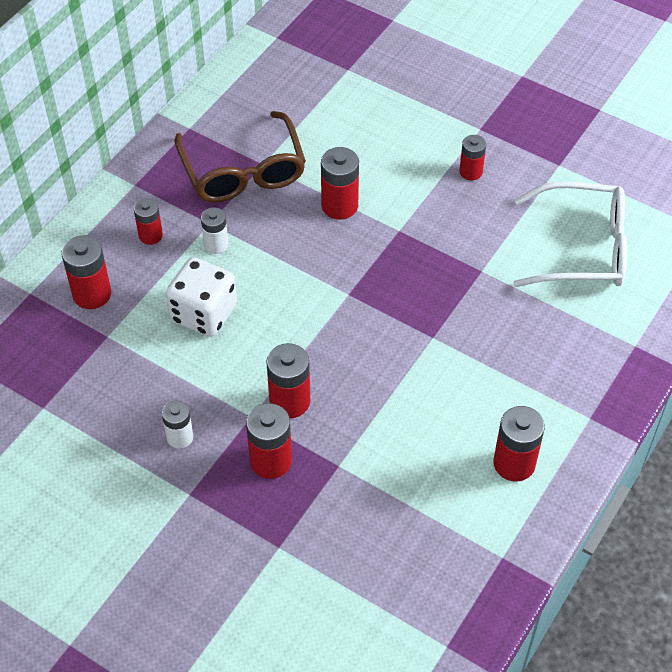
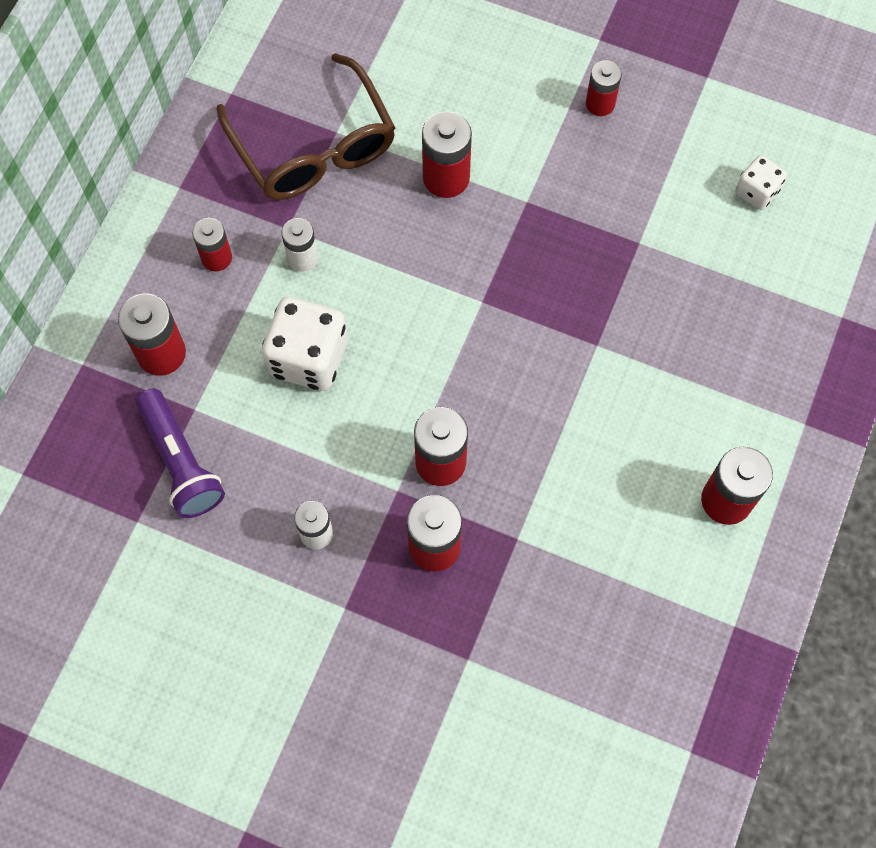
camera: 10 degrees left, 15 degrees up
white glasses [514,181,627,287] -> white dice [735,155,787,210]
none -> purple flashlight [136,388,225,518]

